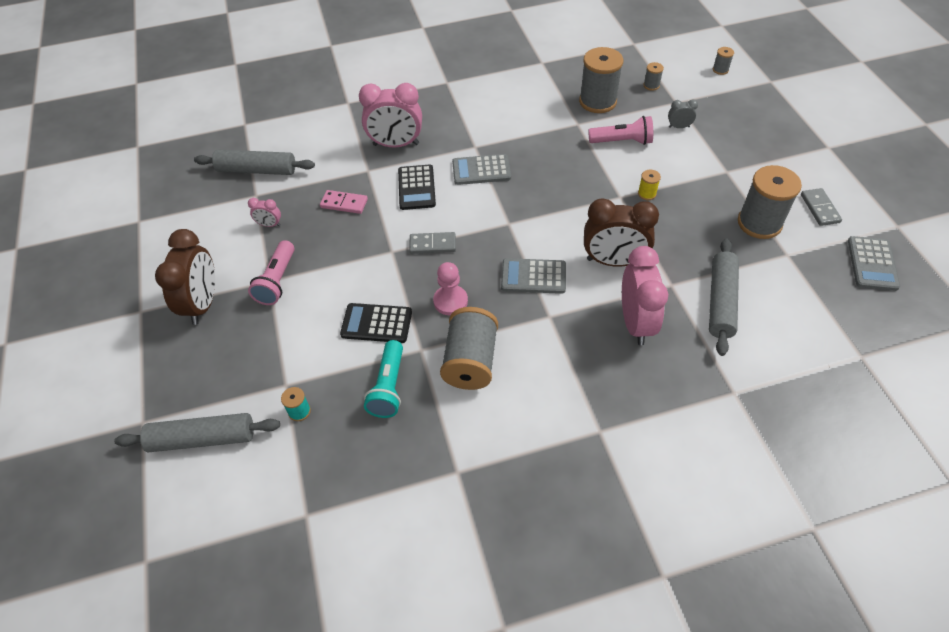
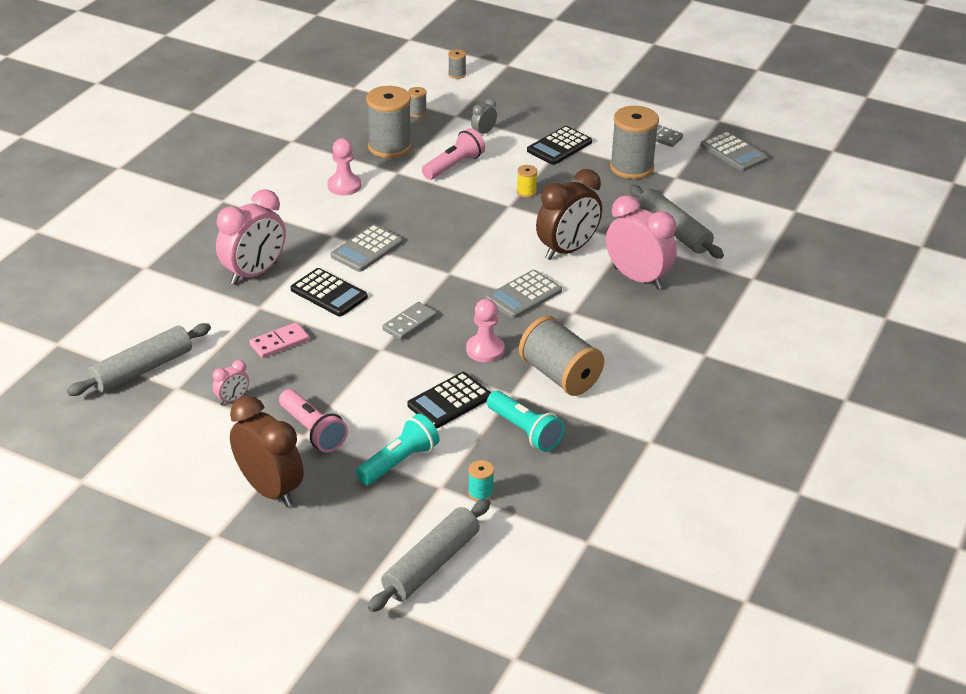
camera: 50 degrees left, 15 degrees down
none -> pink pawn [328,138,361,196]
none -> turquoise flashlight [356,414,439,485]
none -> black calculator [527,126,592,165]

